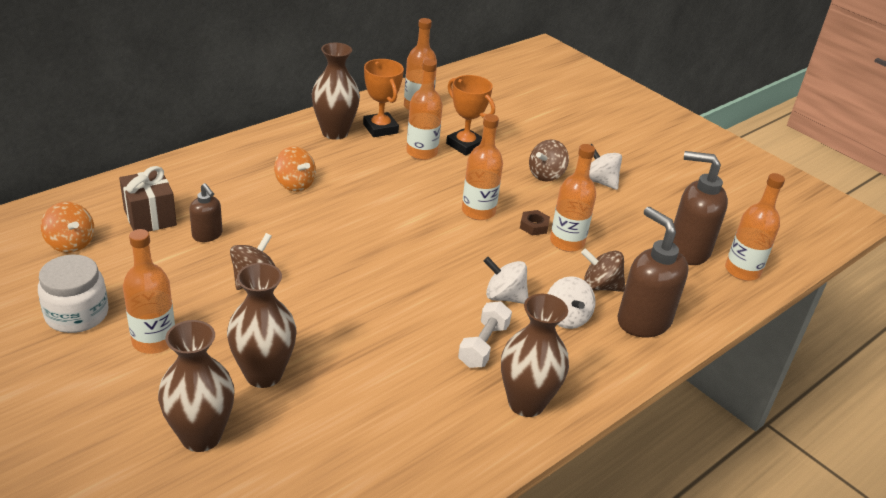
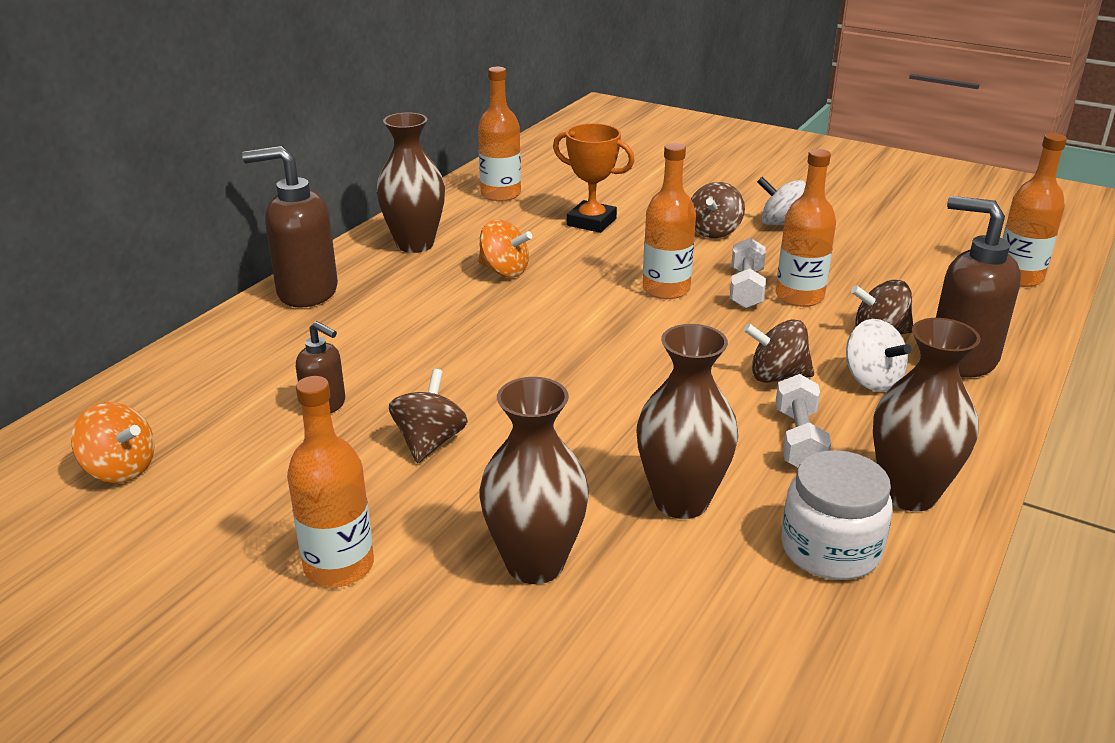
camera: 15 degrees left, 5 degrees down
white jar [38,254,109,333] -> white jar moved to [781,450,893,580]
brown gift [119,166,177,232] -> none
brown vase [158,320,235,452] -> brown vase moved to [636,324,738,519]
orange spinning top [274,147,316,192] -> orange spinning top moved to [479,219,532,278]
orange trophy [363,59,404,137] -> none
orange bottle [406,59,443,160] -> none
white spinning top [484,257,529,304] -> brown spinning top [744,319,814,383]
brown nut [520,210,550,236] -> white dumbbell [730,238,766,309]
brown soap dispenser [673,151,728,265] -> brown soap dispenser moved to [242,146,338,308]

